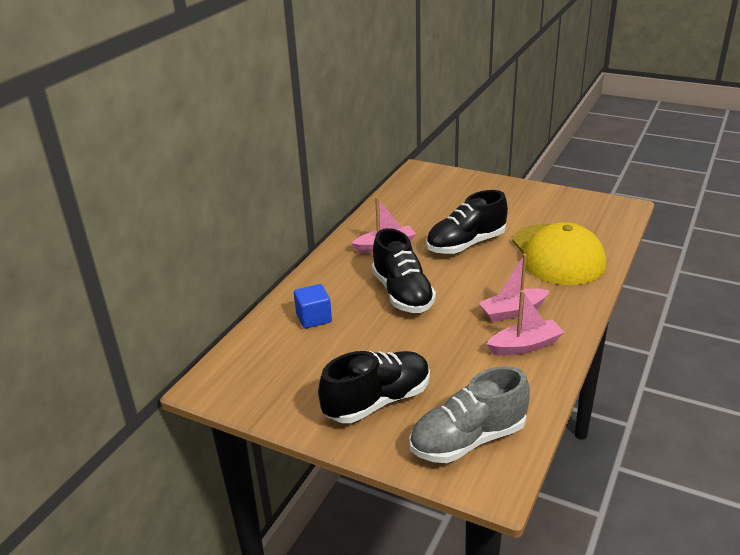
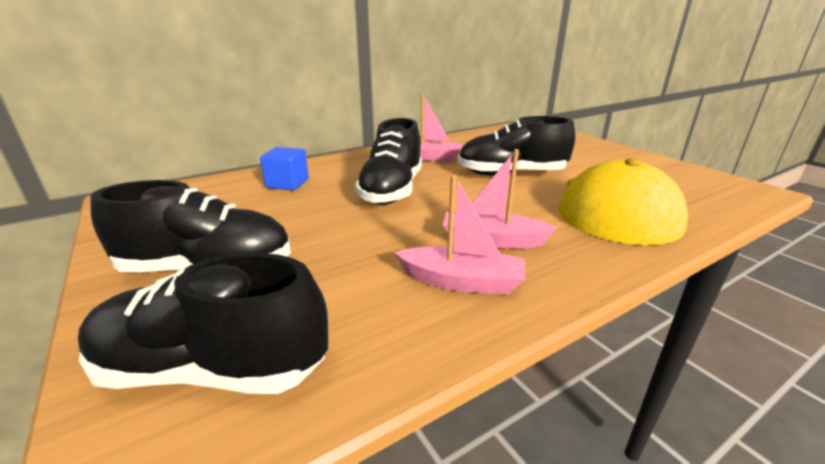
camera: 30 degrees right, 5 degrees down
grey shoe [409,366,530,463] -> black shoe [78,253,328,394]

